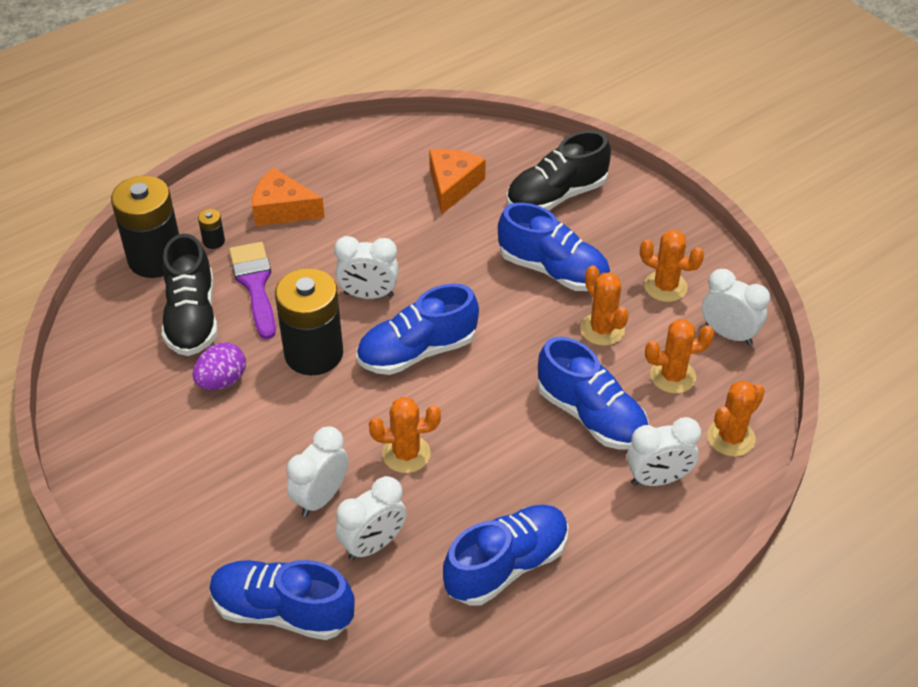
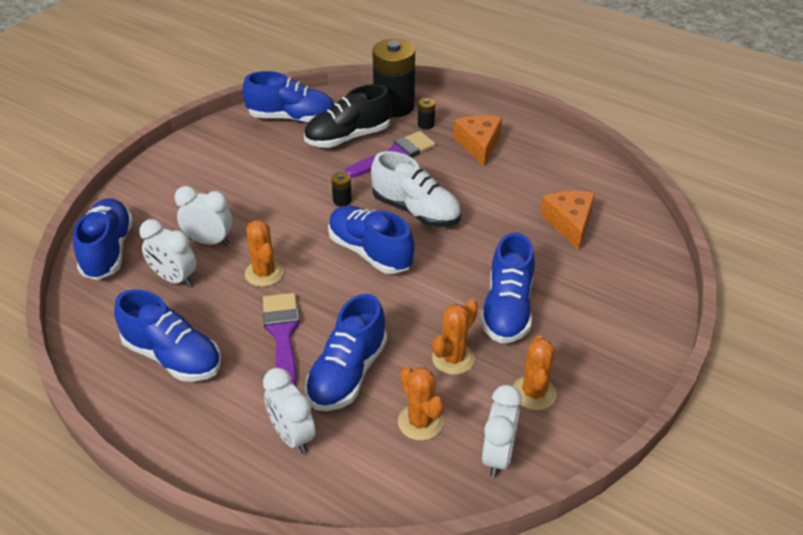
camera: 70 degrees right, 5 degrees down
purple egg [193,342,246,390] -> none
black battery [275,268,343,375] -> black battery [331,172,352,206], size x0.40
white clock [334,236,398,299] -> white shoe [371,151,461,227]
orange cheese [429,149,486,215] -> orange cheese turned 90 degrees counterclockwise [540,191,595,250]
black shoe [506,131,611,211] -> none
orange cactus [707,380,765,457] -> none
none -> blue shoe [243,71,334,123]
none -> purple brush [263,293,300,386]

